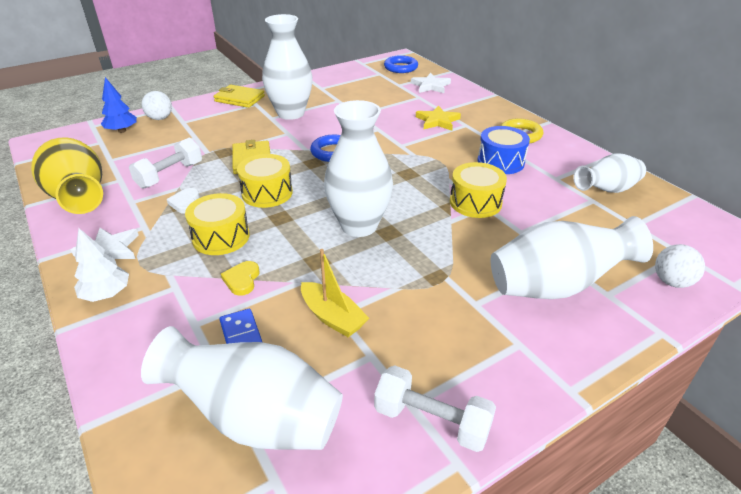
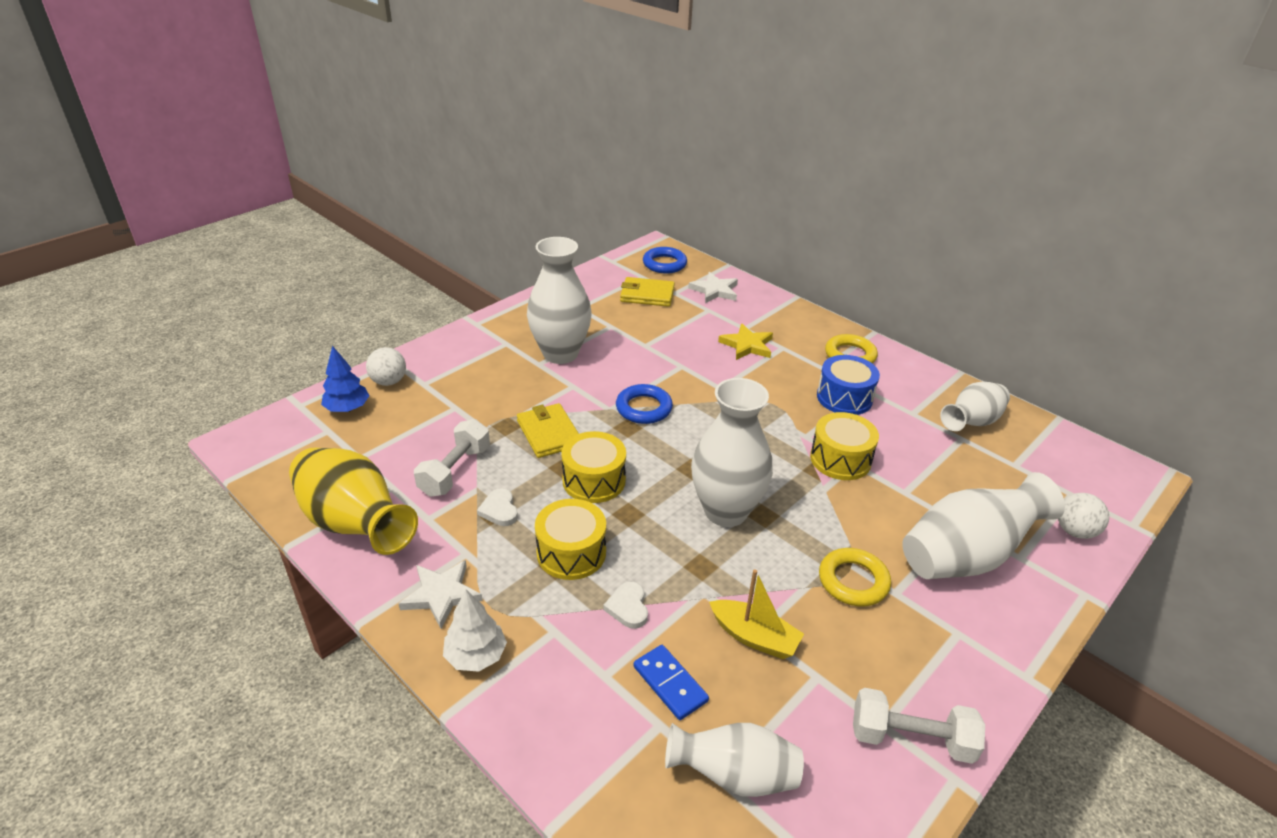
camera: 15 degrees left, 0 degrees up
white vase [141,326,343,450] -> white vase [665,723,804,797], size x0.65
yellow wallet [214,85,265,108] -> yellow wallet moved to [620,277,675,307]
yellow heart [221,261,260,296] -> white heart [603,582,648,629]
none -> yellow ring [819,548,891,607]

